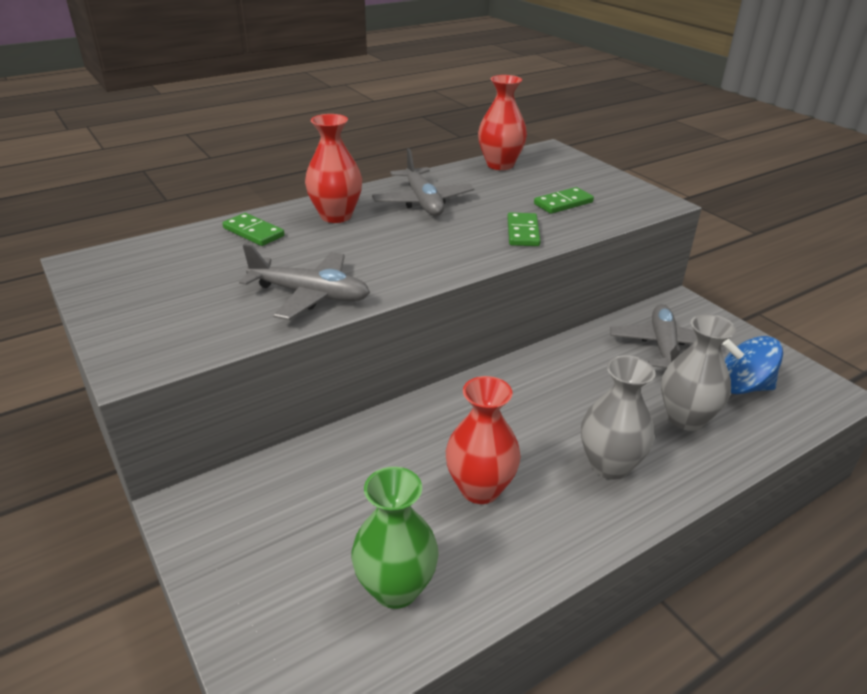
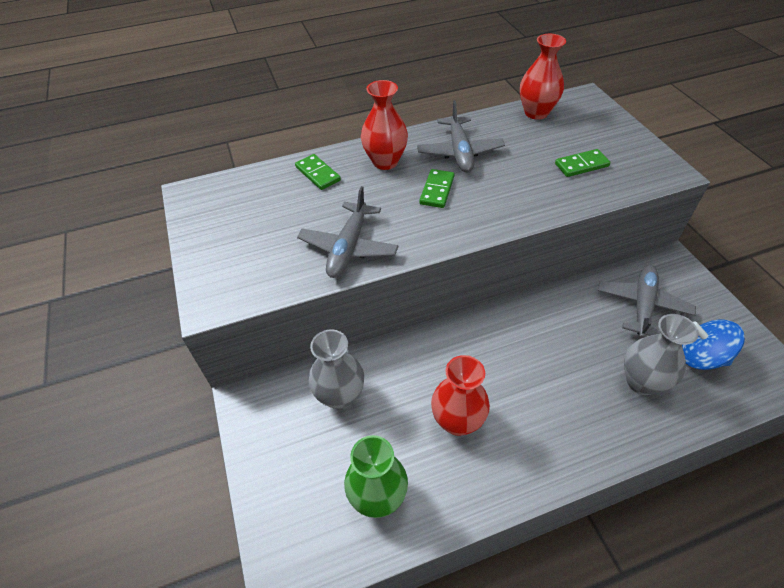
camera: 15 degrees right, 15 degrees up
grey plane [239,244,370,320] -> grey plane turned 75 degrees clockwise [297,186,399,278]
green domino [507,212,541,246] -> green domino moved to [419,169,454,208]
grey vase [581,355,655,480] -> grey vase moved to [309,329,364,409]

